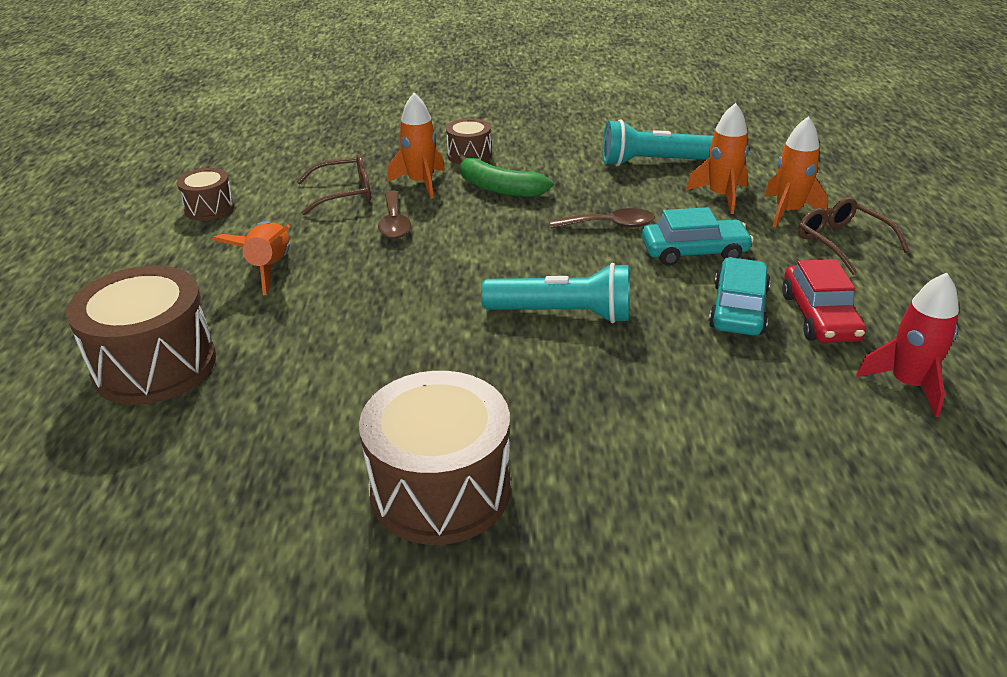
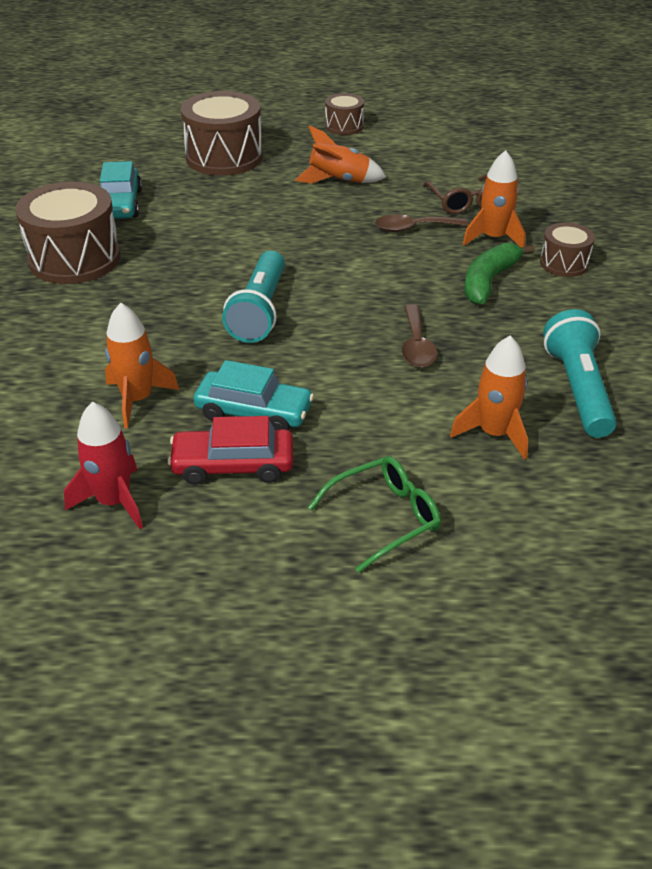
camera: 90 degrees right, 5 degrees up
brown drum [177,168,235,221] -> brown drum moved to [325,93,364,135]
turquoise car [642,207,754,266] -> turquoise car moved to [100,161,142,219]
orange rocket [764,116,828,228] -> orange rocket moved to [105,303,179,428]
brown glasses [798,197,910,275] -> green glasses [308,456,441,573]

